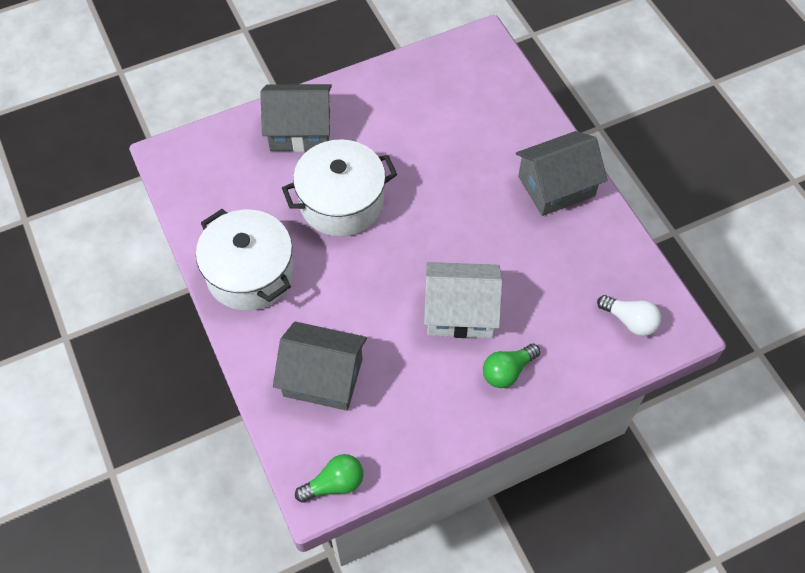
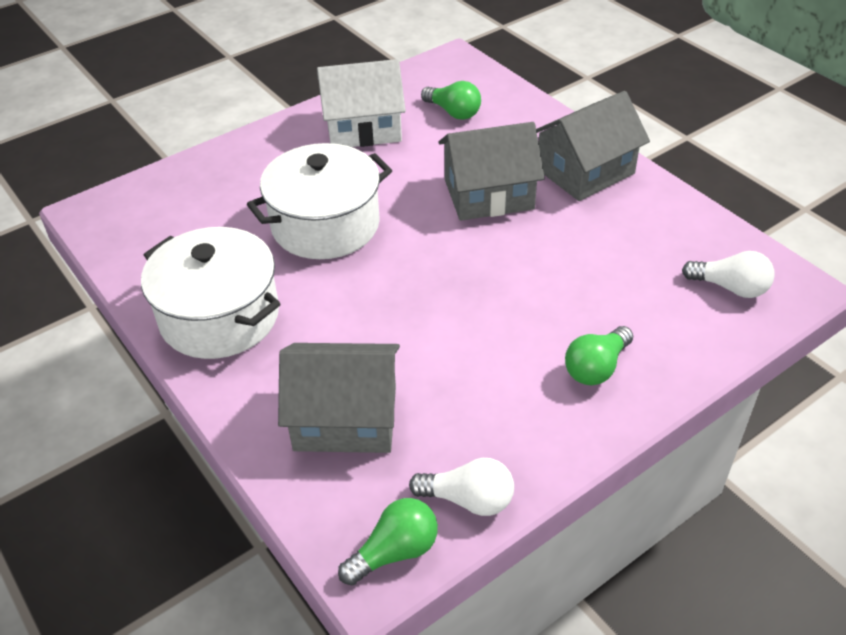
camera: 10 degrees left, 15 degrees down
grey house [260,84,332,152] -> grey house moved to [438,122,545,221]
white house [424,262,502,338] -> white house moved to [317,59,406,147]
none -> white light bulb [409,458,514,516]
none -> green light bulb [421,81,481,120]

